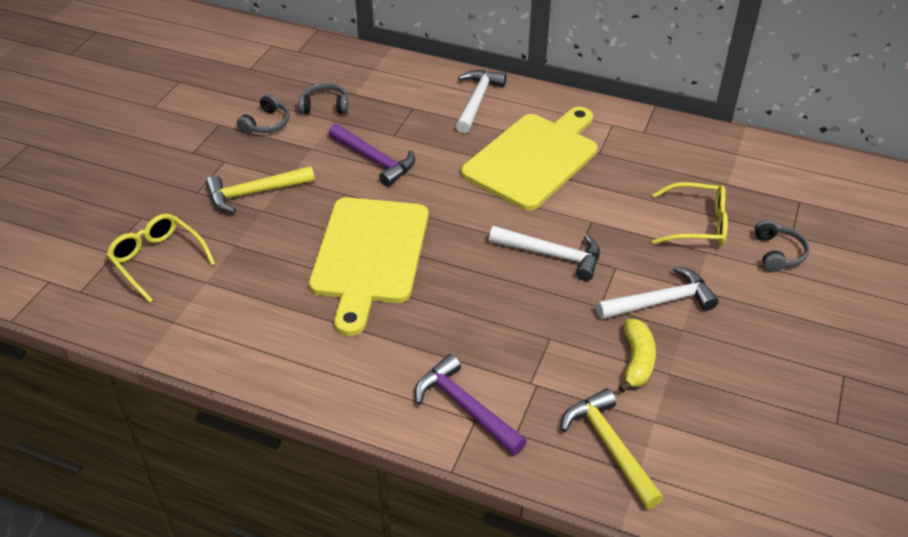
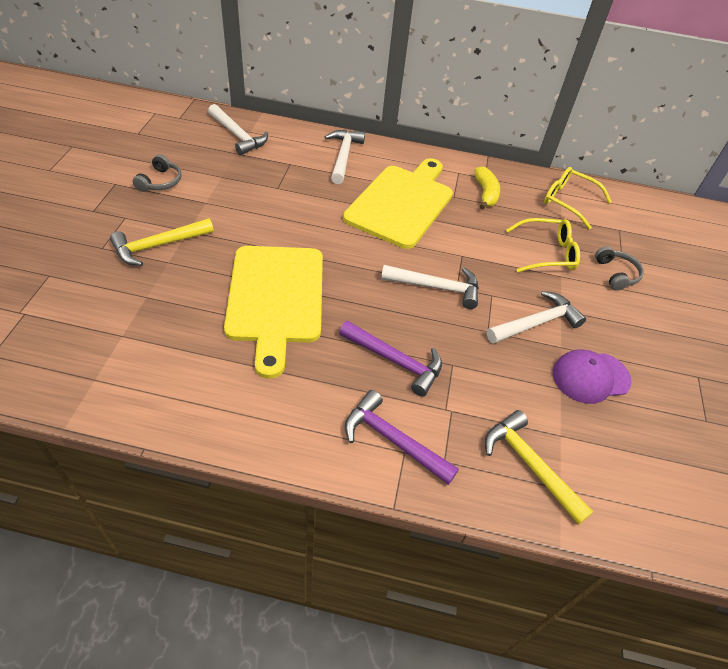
camera: 15 degrees left, 5 degrees up
yellow glasses [106,213,215,303] -> yellow glasses moved to [544,167,612,229]
grey headphones [298,83,348,113] -> none
purple hammer [329,124,415,187] -> purple hammer moved to [339,321,442,397]
yellow banana [618,319,656,393] -> yellow banana moved to [474,166,500,209]
none -> white hammer [208,104,268,155]
none -> purple cap [553,350,632,404]

